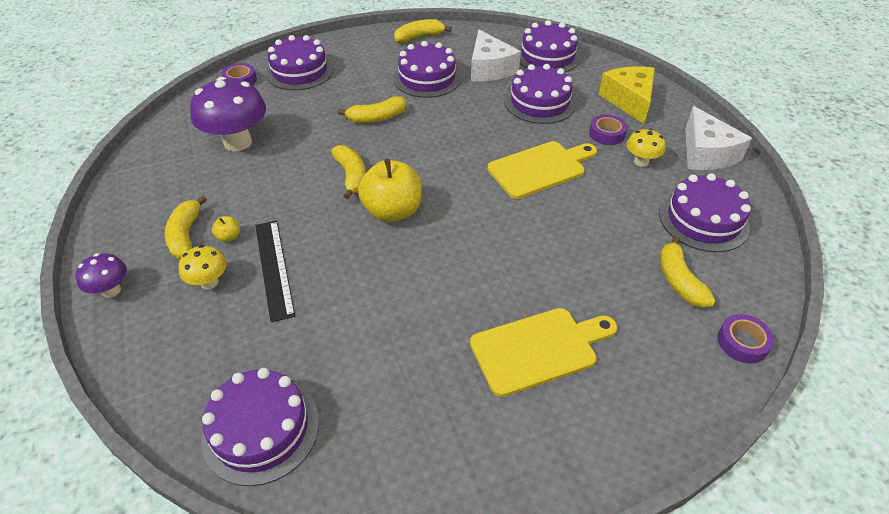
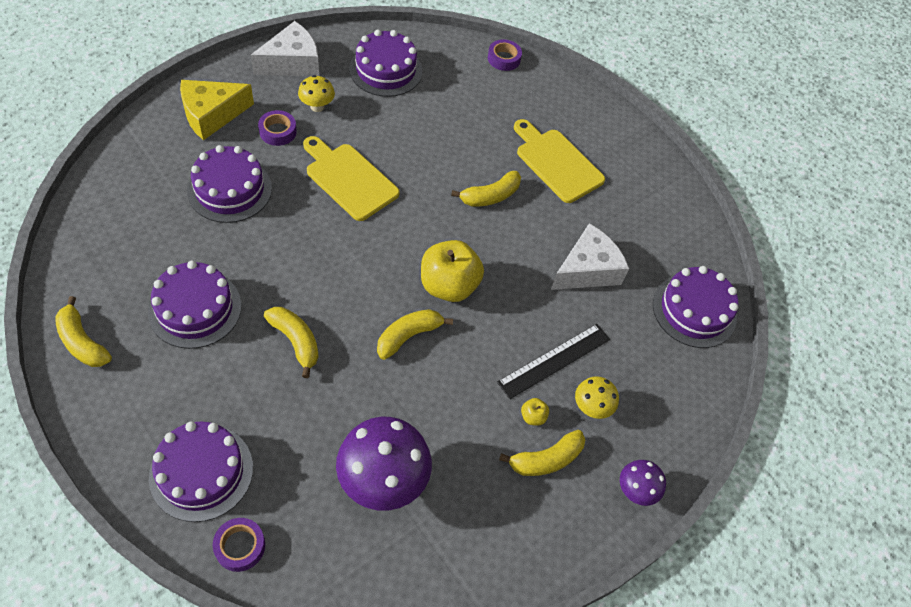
camera: 115 degrees left, 10 degrees up
white cheese [471,30,521,81] -> white cheese moved to [551,223,629,290]
purple cake [517,20,581,72] -> none
yellow banana [660,236,715,308] -> yellow banana moved to [451,171,521,207]

